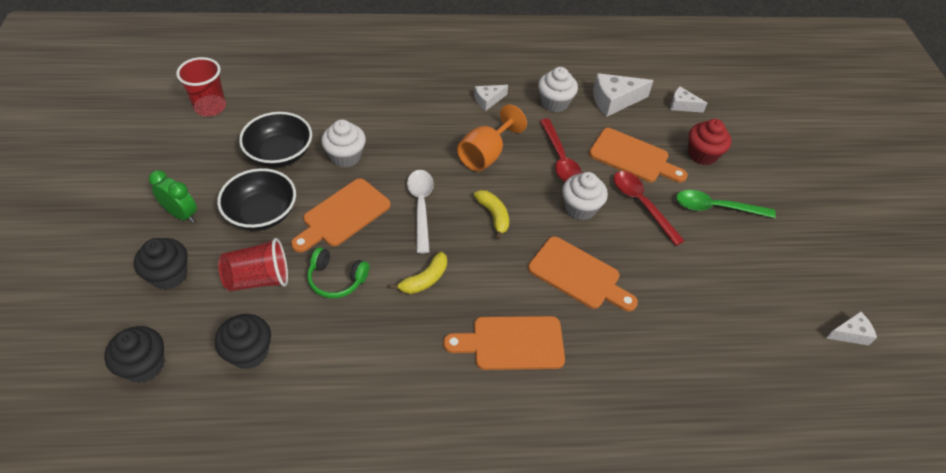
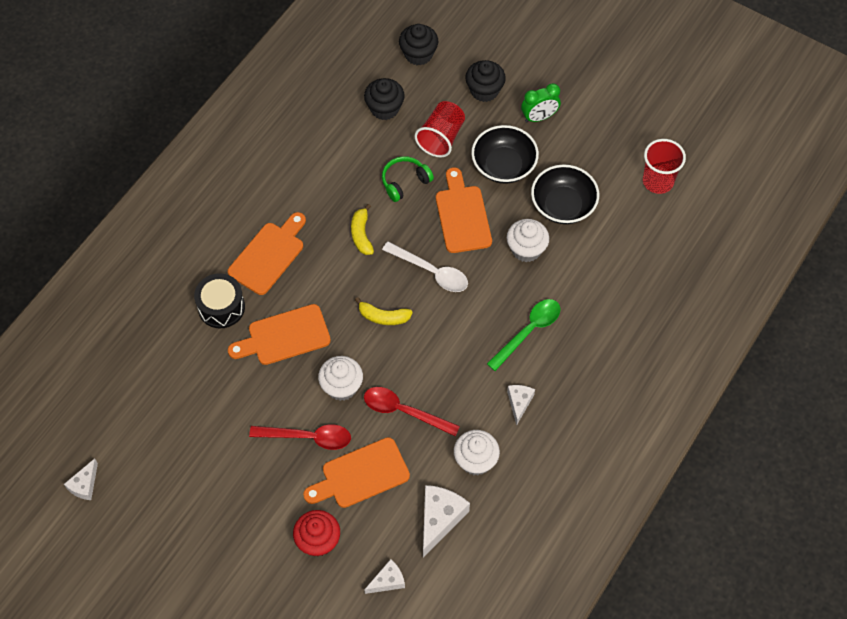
camera: 130 degrees right, 10 degrees up
orange goblet [457,104,527,172] -> none
green spoon [676,190,776,218] -> green spoon moved to [487,299,561,371]
none -> black drum [194,273,245,328]

